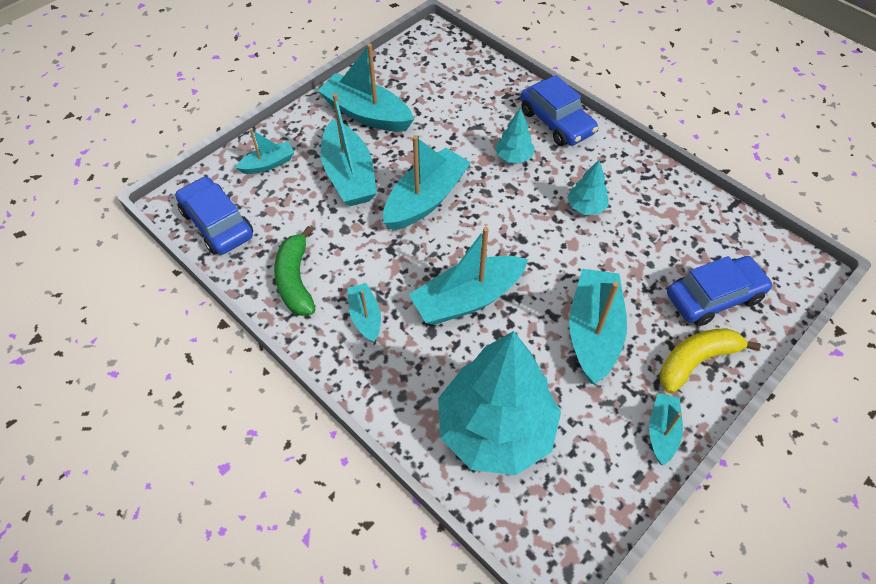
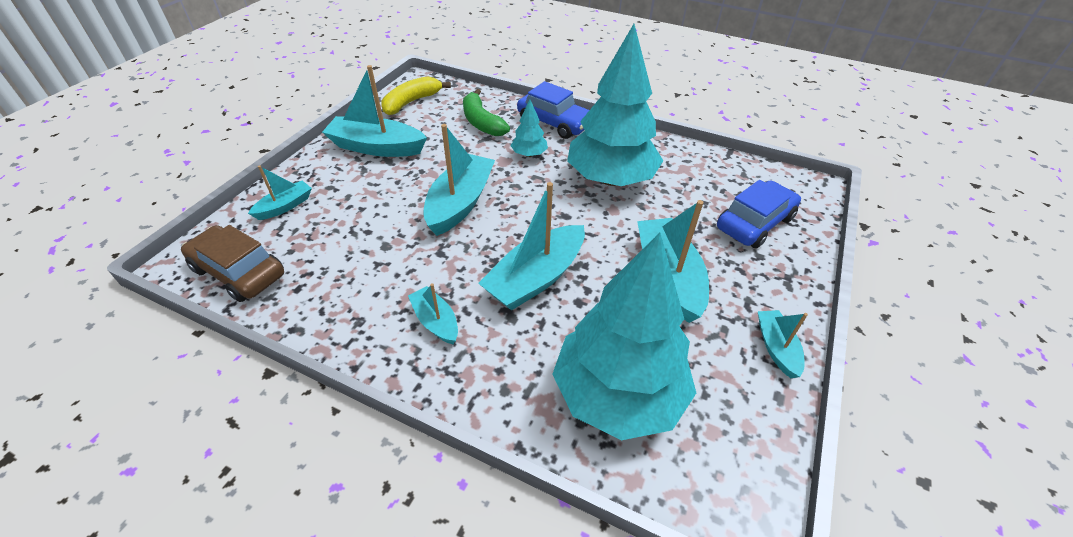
camera: 20 degrees left, 10 degrees down
blue car [175,176,253,255] -> brown car [181,225,284,302]
green banana [274,226,315,316] -> green banana moved to [463,89,510,136]
turquoise boat [321,93,377,206] -> none
turquoise tree [567,160,608,215] -> turquoise tree [567,24,663,186], size x2.38
yellow banana [659,328,761,394] -> yellow banana moved to [381,76,451,115]

